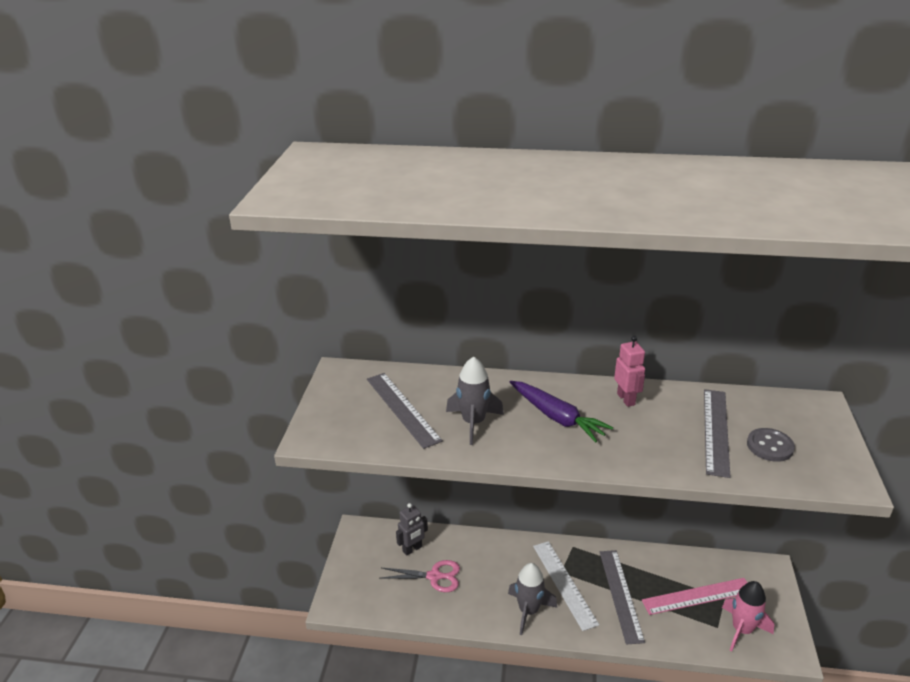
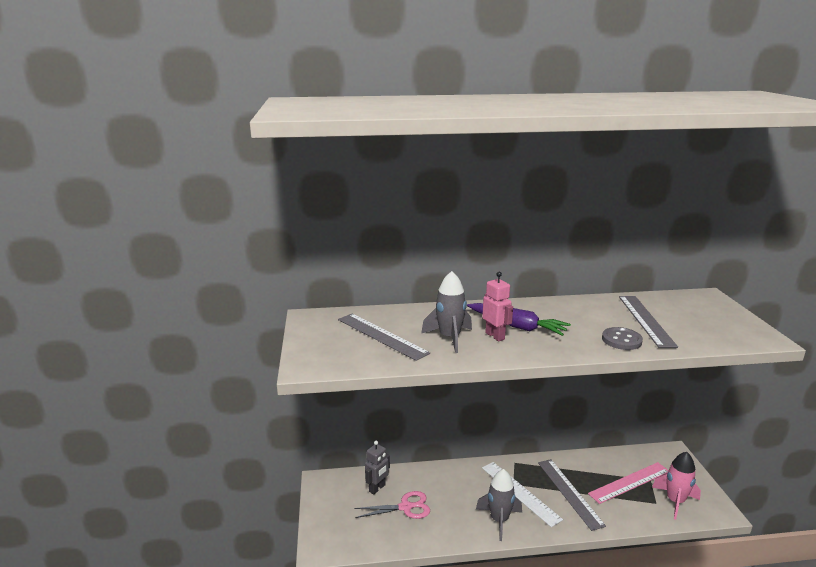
camera: 15 degrees left, 10 degrees down
pink robot [614,336,645,407] -> pink robot moved to [482,272,513,342]
grey button [747,428,795,462] -> grey button moved to [602,327,643,350]

